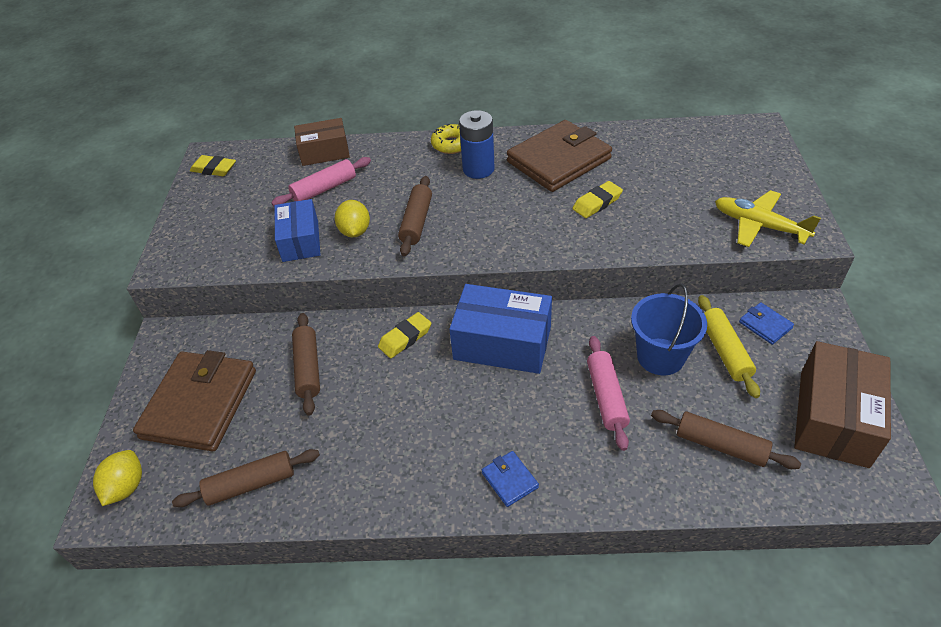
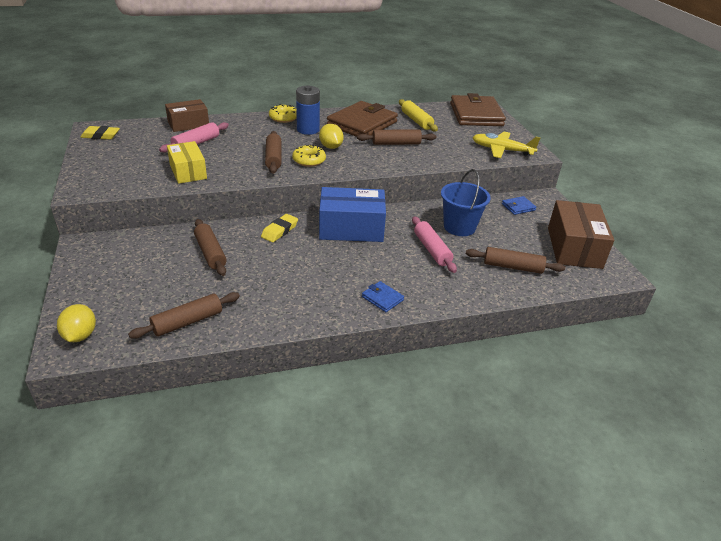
camera: 20 degrees left, 10 degrees down
brown wallet [133,350,256,452] -> brown wallet moved to [450,93,506,126]
blue box [274,199,321,262] -> yellow box [167,141,207,184]
yellow lemon [335,200,370,237] -> yellow lemon moved to [319,124,344,149]
yellow eraser [572,181,623,218] -> brown rolling pin [357,130,436,145]
yellow rolling pin [698,295,760,398] -> yellow rolling pin moved to [399,99,438,132]
blue wallet [739,302,794,345] -> blue wallet turned 60 degrees counterclockwise [502,196,536,215]
none -> yellow donut [292,144,326,167]

